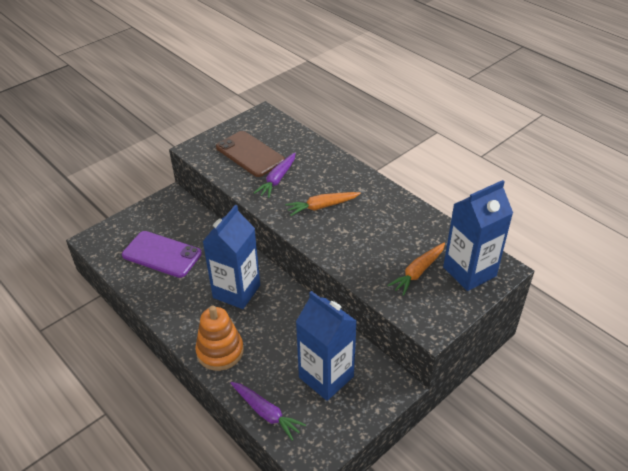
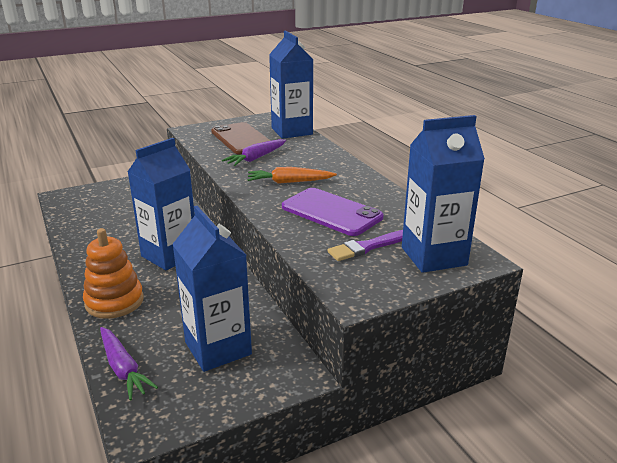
camera: 15 degrees right, 15 degrees down
purple phone [122,231,202,278] -> purple phone moved to [282,188,383,236]
orange carrot [387,243,445,296] -> purple brush [328,230,403,261]
none -> blue carton [269,31,313,139]

